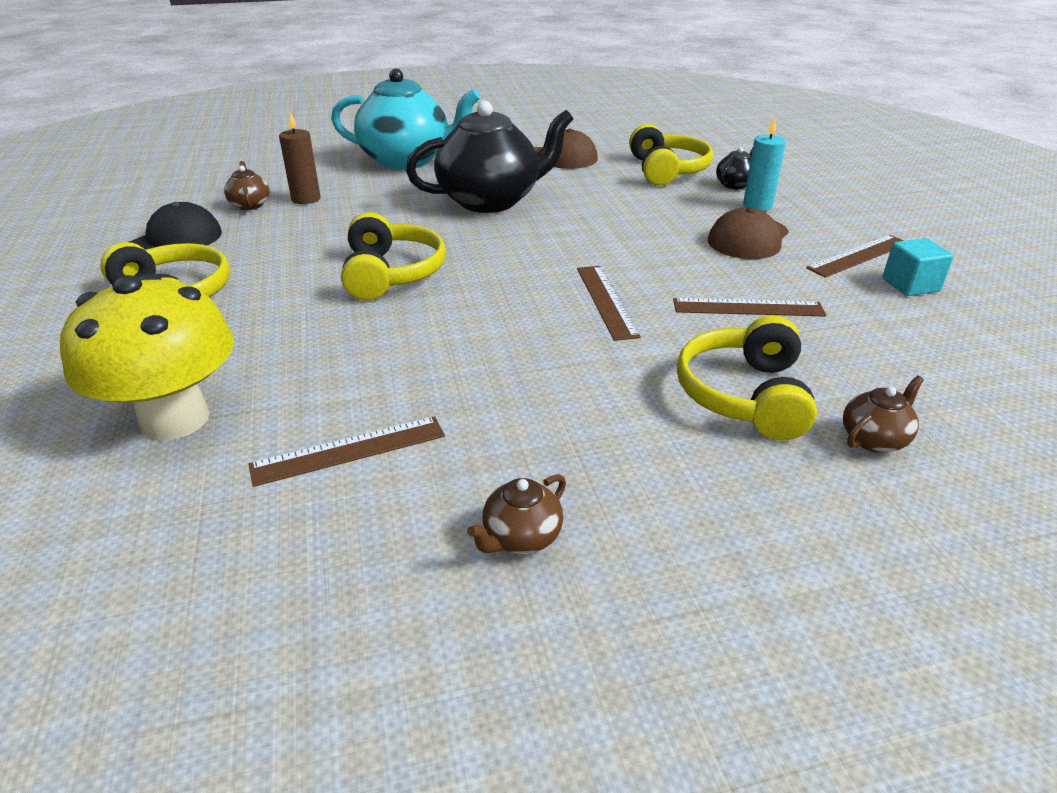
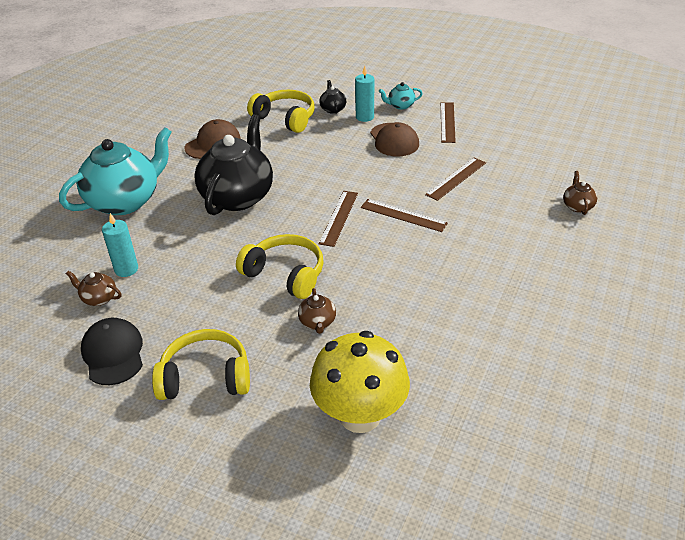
camera: 50 degrees left, 5 degrees up
brown ruler [248,416,445,487] -> brown ruler moved to [319,191,358,247]
brown candle [279,112,321,204] -> turquoise candle [102,213,138,277]
brown teapot [467,474,566,554] -> brown teapot moved to [298,288,336,334]
yellow headphones [677,316,817,440] -> none
turquoise cube [883,238,954,296] -> none
none -> turquoise teapot [379,82,423,110]

